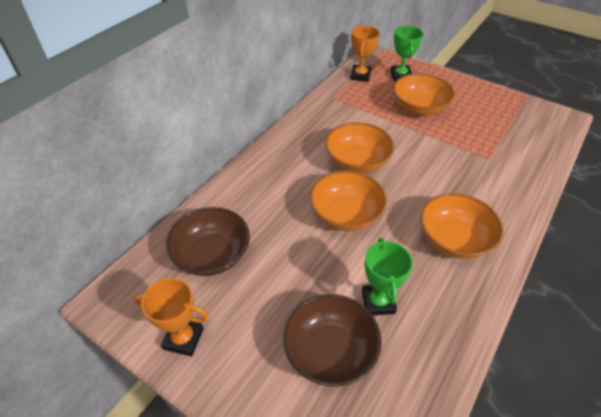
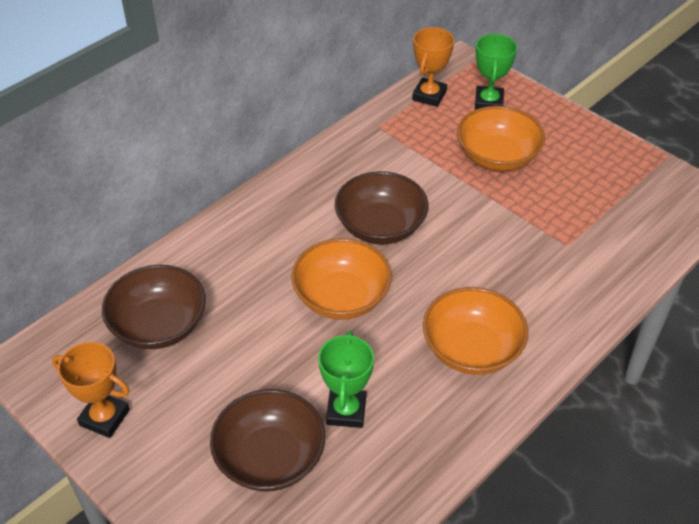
camera: 10 degrees right, 0 degrees up
orange bowl [325,122,394,173] -> brown bowl [335,171,428,244]

